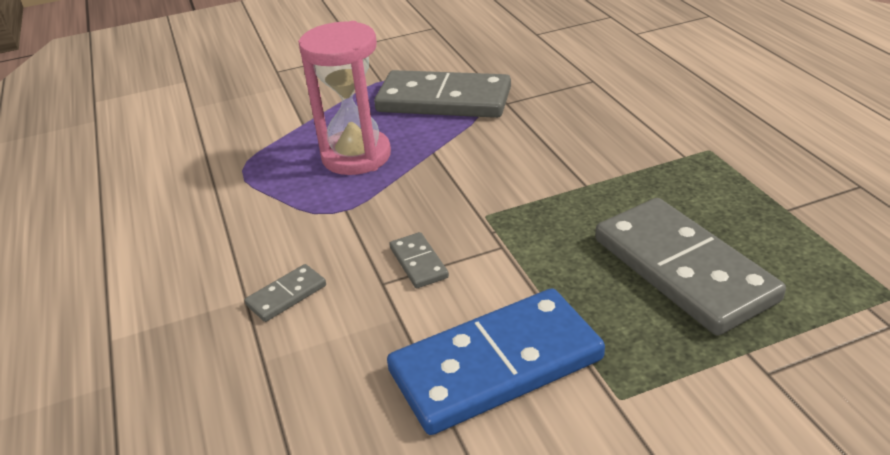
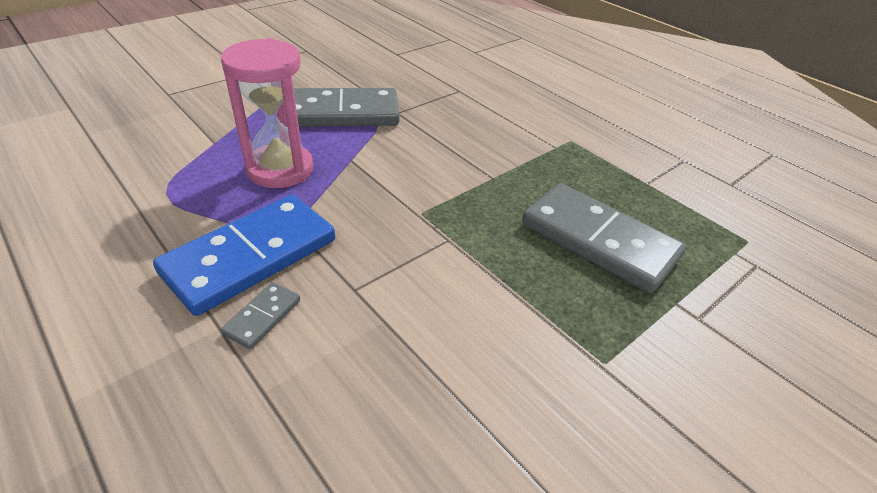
camera: 25 degrees left, 5 degrees up
blue domino [387,288,605,435] -> blue domino moved to [153,195,335,316]
grey domino [389,232,449,288] -> none

